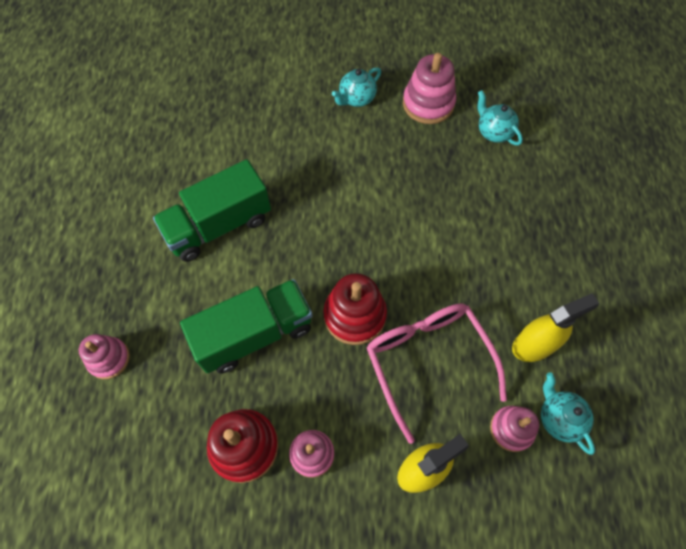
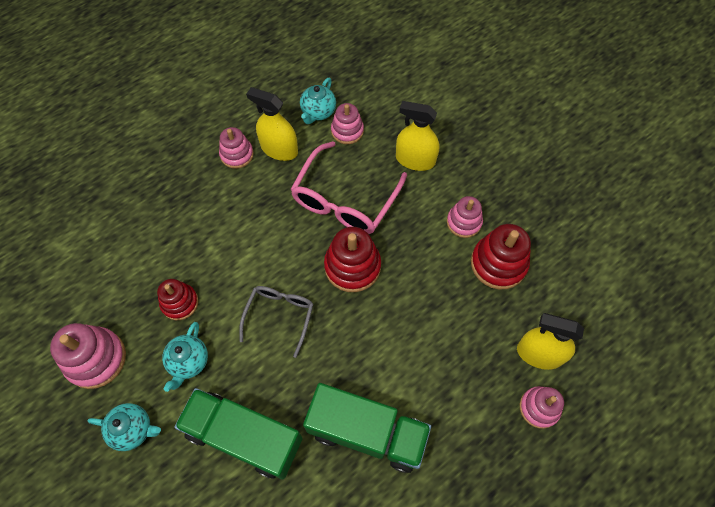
camera: 130 degrees left, 0 degrees up
green truck [180,279,313,374] -> green truck moved to [174,388,302,479]
turquoise teapot [477,90,523,145] -> turquoise teapot moved to [162,322,208,392]
none -> red stacking toy [157,279,198,320]
none -> pink stacking toy [219,127,254,169]
none -> grey glasses [239,286,313,358]
none -> yellow spray bottle [517,313,584,370]

